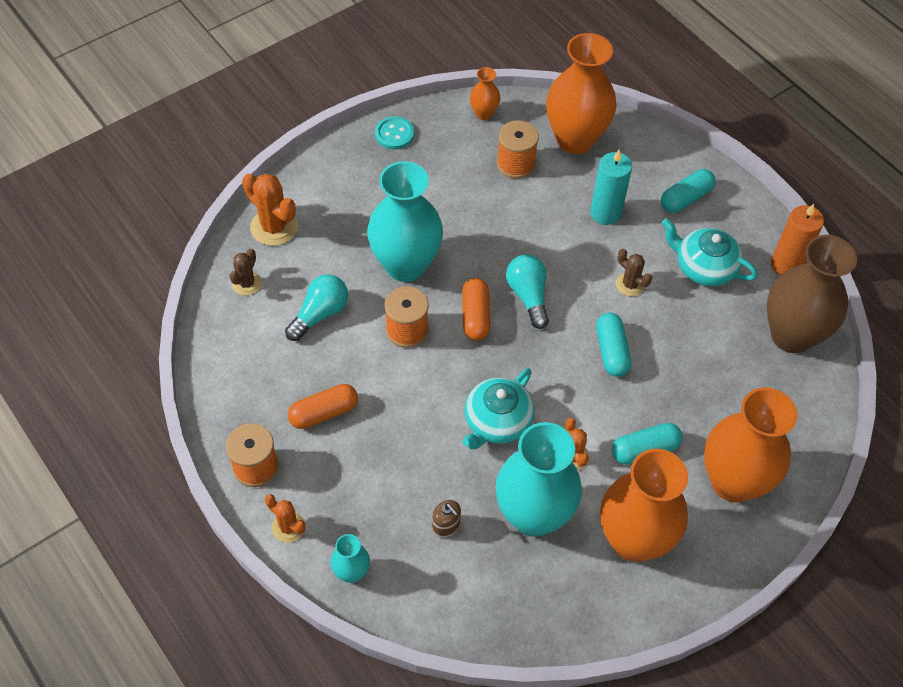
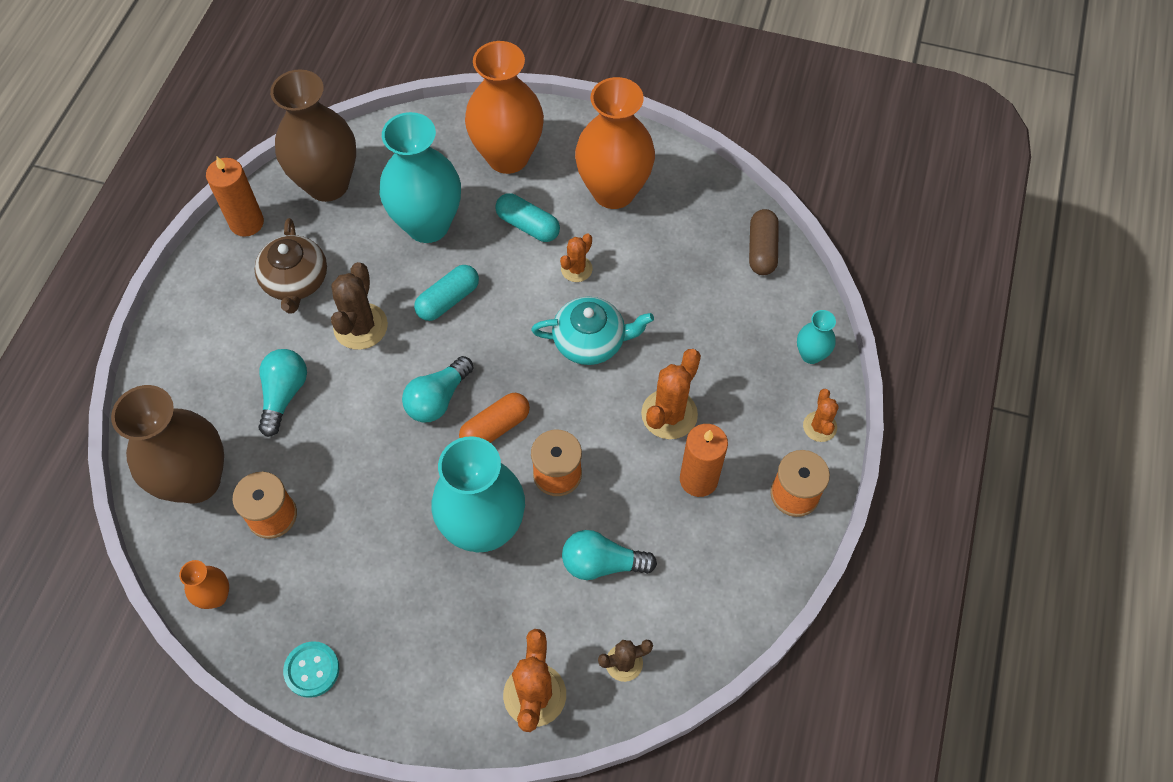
camera: 125 degrees left, 5 degrees up
orange capsule [288,384,358,429] -> orange candle [680,424,728,497]
brown soap dispenser [432,500,461,538] -> none
turquoise vase [496,422,582,537] -> turquoise vase moved to [380,112,461,243]
orange vase [546,33,616,154] -> brown vase [111,385,224,503]
turquoise candle [590,150,632,225] -> turquoise light bulb [258,349,307,437]
brown cactus [616,249,652,296] -> brown cactus [331,262,388,350], size x1.66
turquoise capsule [661,169,715,213] -> none
turquoise teapot [662,218,758,286] -> brown teapot [255,218,327,314]
none -> orange cactus [641,349,701,439]
none -> brown capsule [749,209,779,275]

